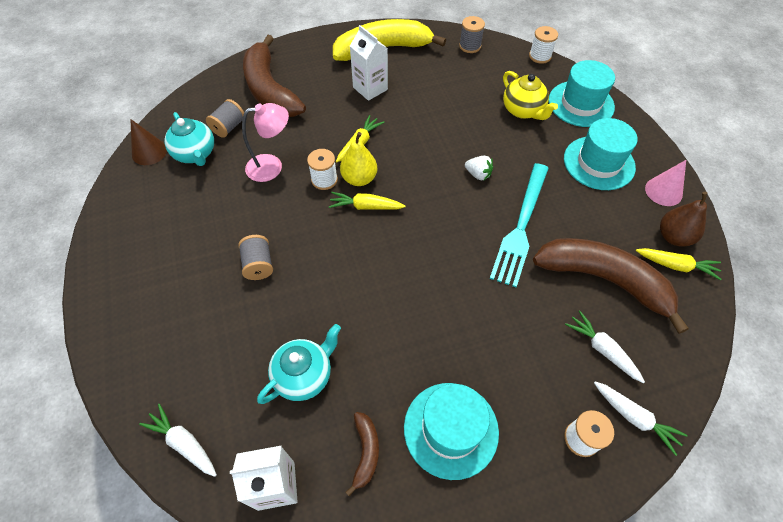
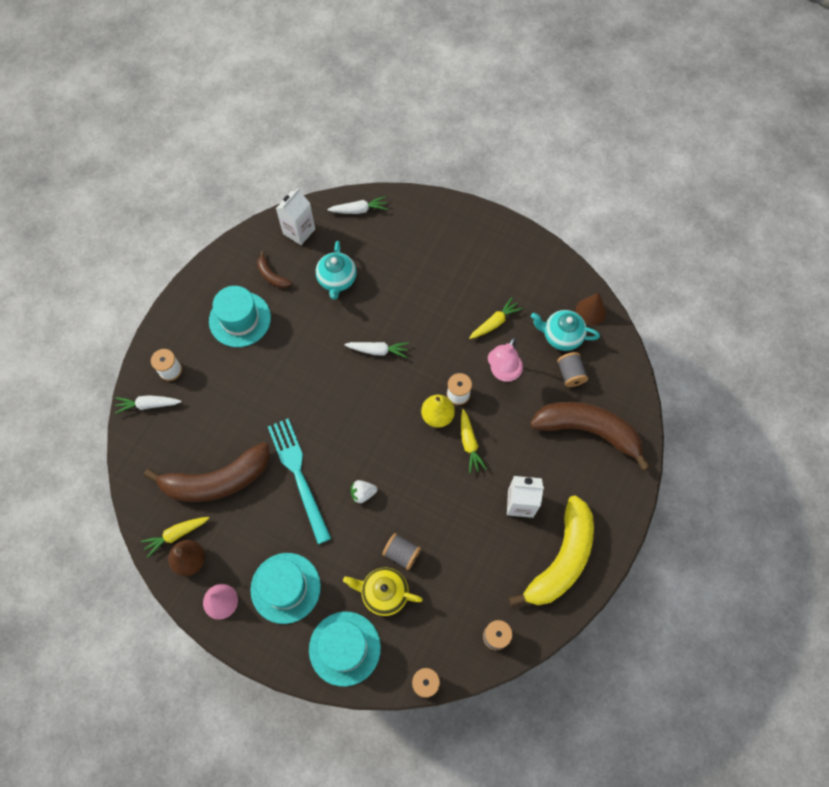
camera: 135 degrees right, 10 degrees up
grey spool [238,235,273,280] -> grey spool moved to [382,533,421,570]
yellow carrot [329,192,406,210] -> yellow carrot moved to [469,297,523,339]
white carrot [565,311,645,383] -> white carrot moved to [344,342,409,358]

